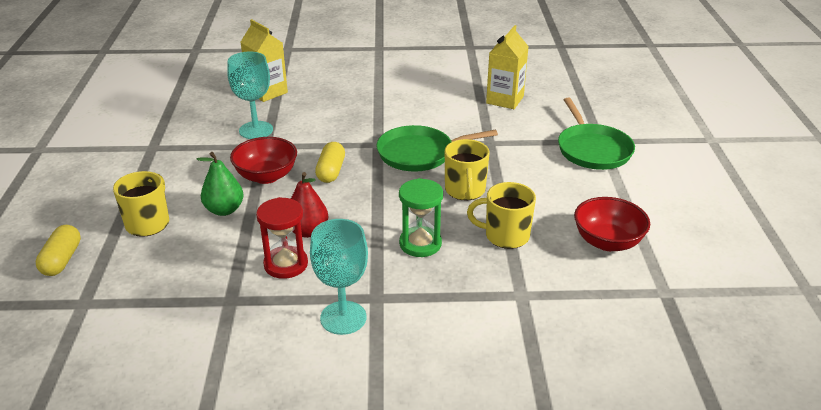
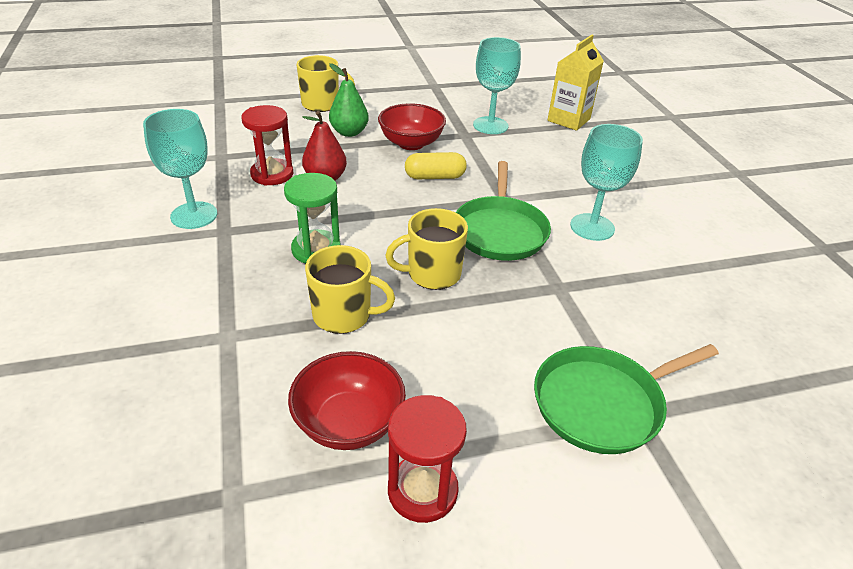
camera: 75 degrees right, 5 degrees up
yellow capsule [35,225,81,276] -> none
green pan [376,125,498,172] -> green pan turned 150 degrees counterclockwise [456,161,551,261]
yellow mug [467,182,536,249] -> yellow mug turned 105 degrees clockwise [305,245,395,334]
yellow carton [486,25,529,109] -> none
none -> red hourglass [388,395,467,523]
none -> turquoise goblet [570,124,643,241]

